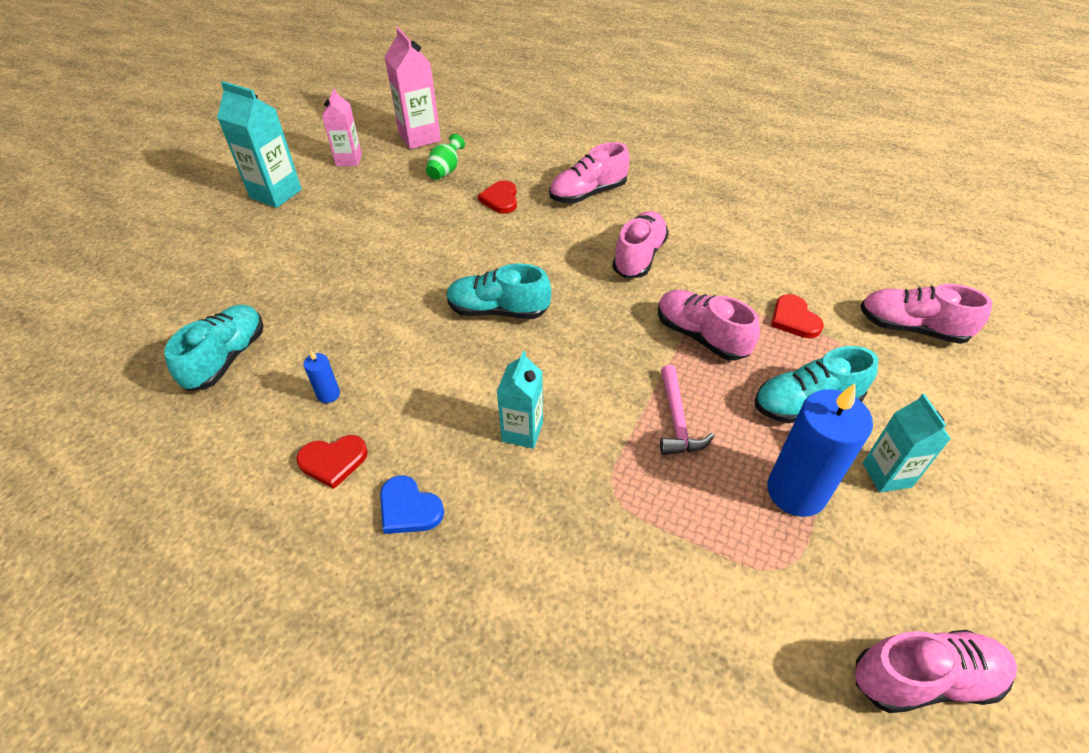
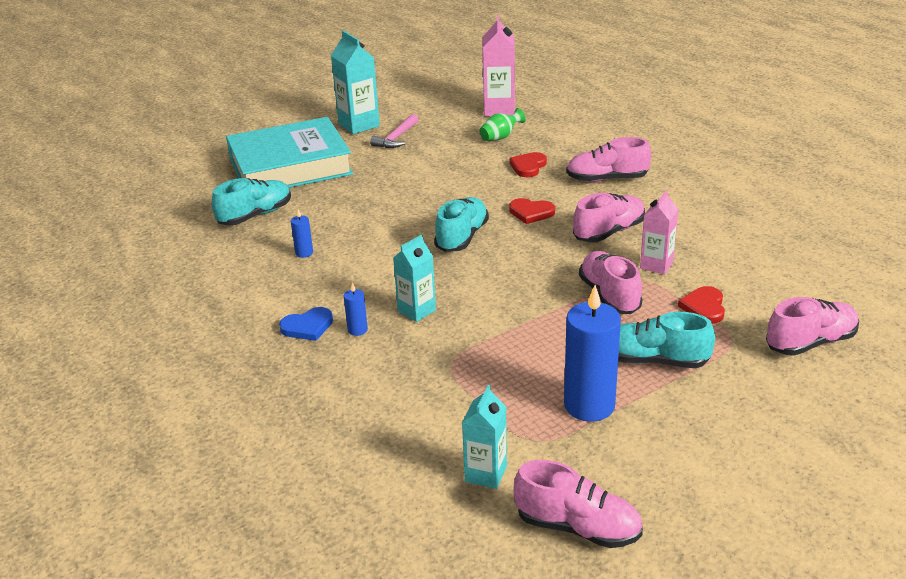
camera: 30 degrees right, 15 degrees down
red heart [296,435,368,489] -> red heart moved to [509,198,555,224]
pink carton [322,88,362,166] -> pink carton moved to [640,190,678,274]
blue heart [380,476,444,534] -> blue heart turned 90 degrees counterclockwise [279,307,333,341]
turquoise shoe [447,264,551,319] -> turquoise shoe turned 75 degrees clockwise [434,197,489,252]
pink hammer [660,365,714,455] -> pink hammer moved to [370,114,418,148]
pink shoe [860,284,993,344] -> pink shoe turned 105 degrees clockwise [766,297,859,356]
turquoise carton [863,394,951,492] -> turquoise carton moved to [462,385,507,489]
none -> turquoise book [226,117,353,188]
none -> blue candle [344,283,368,336]

